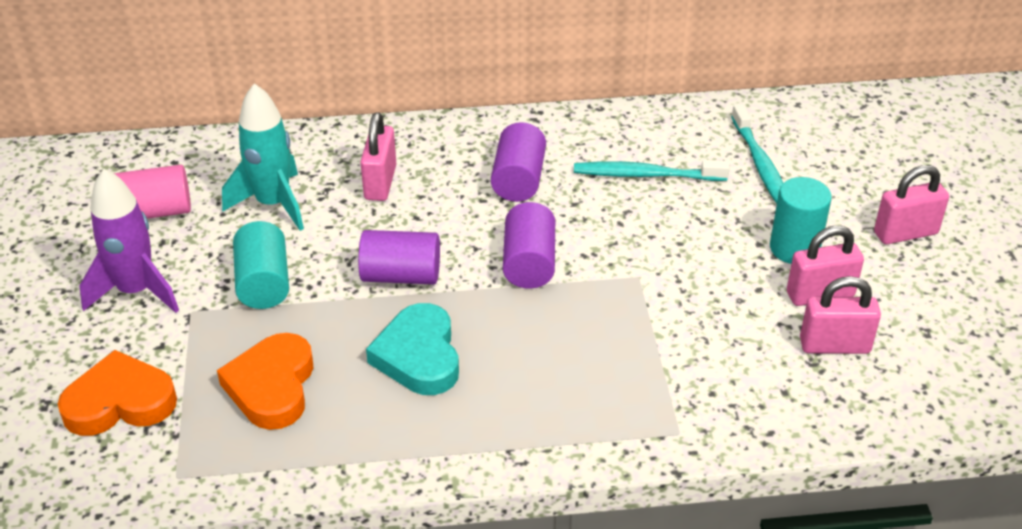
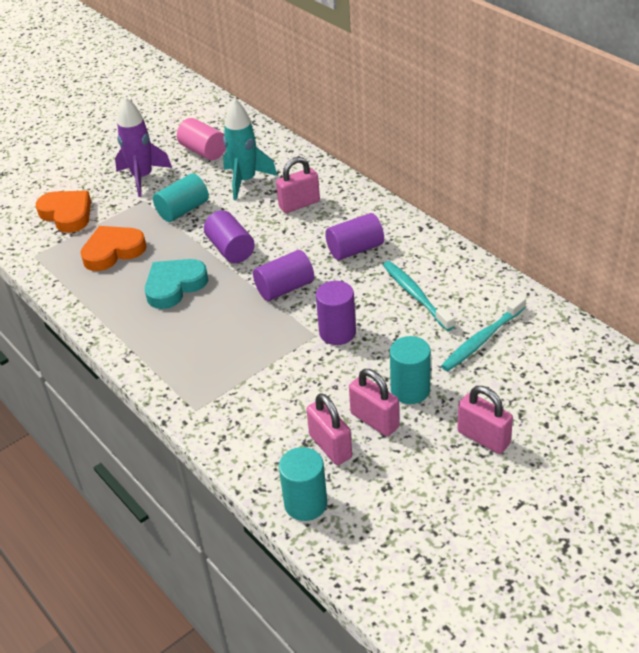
camera: 60 degrees right, 0 degrees up
none -> turquoise cylinder [279,447,327,521]
none -> purple cylinder [316,281,356,345]

